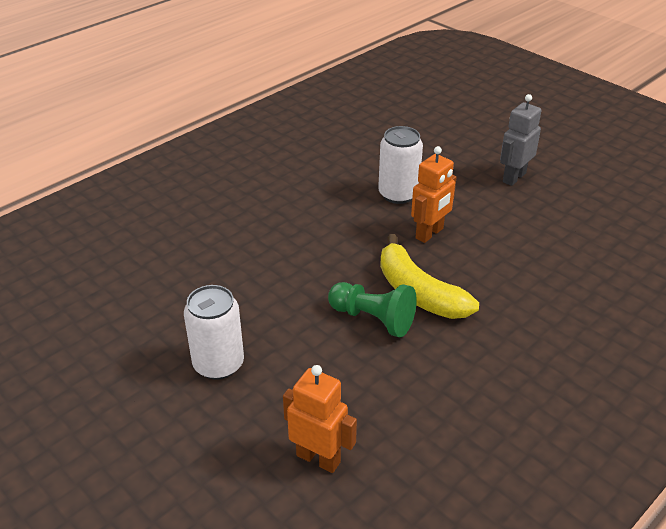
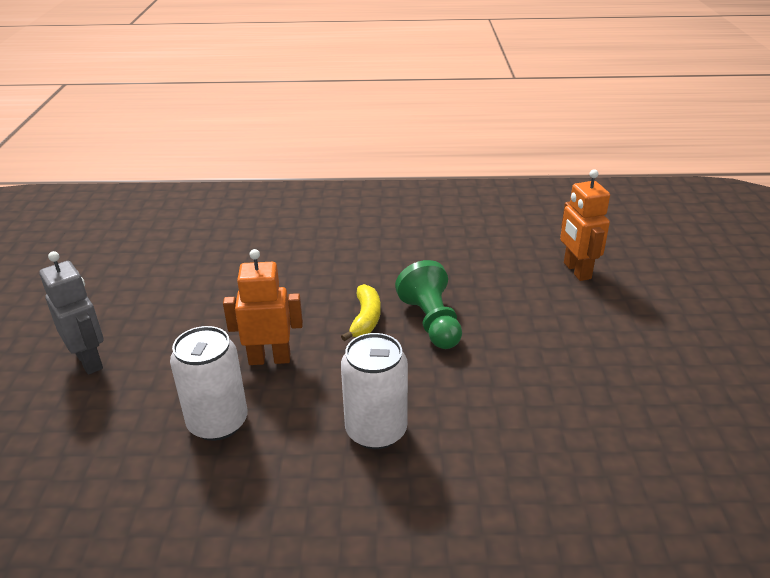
camera: 135 degrees left, 5 degrees down
white can [184,285,244,380] -> white can moved to [341,333,408,449]
yellow banana [380,234,479,319] -> yellow banana [341,284,381,341], size x0.58
grey robot [500,94,541,186] -> grey robot turned 120 degrees counterclockwise [39,251,104,375]

